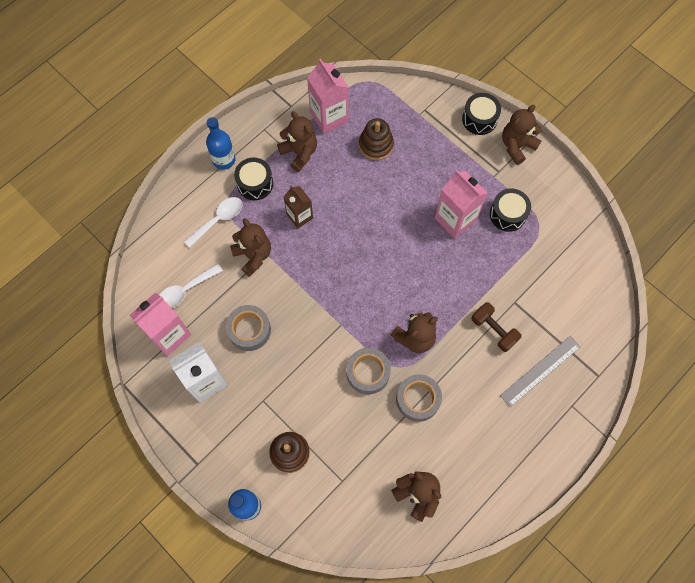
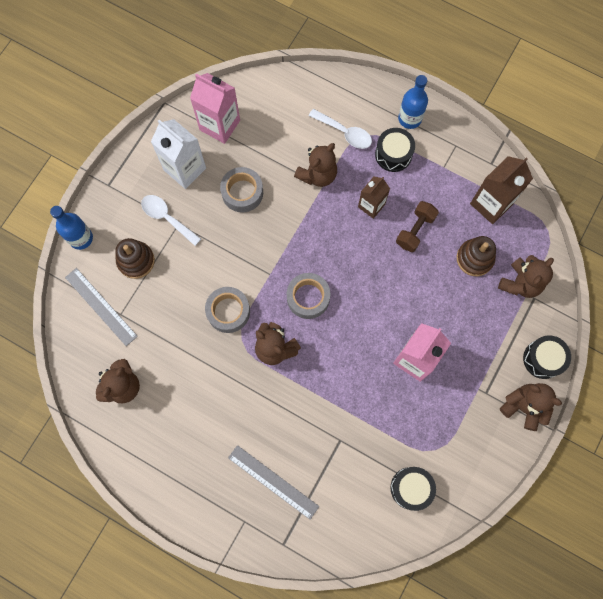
camera: 75 degrees right, 5 degrees up
white spoon [159,264,223,308] -> white spoon moved to [141,195,201,246]
brown teddy bear [277,111,317,172] -> brown teddy bear moved to [498,255,554,298]
pink carton [307,59,349,134] -> brown carton [470,156,533,224]
grey tape [396,374,442,422] -> grey tape moved to [286,273,330,319]
brown dumbbell [471,302,522,352] -> brown dumbbell moved to [396,201,439,252]
black drum [490,189,531,232] -> black drum moved to [391,467,436,511]
none -> grey ruler [65,268,138,346]

